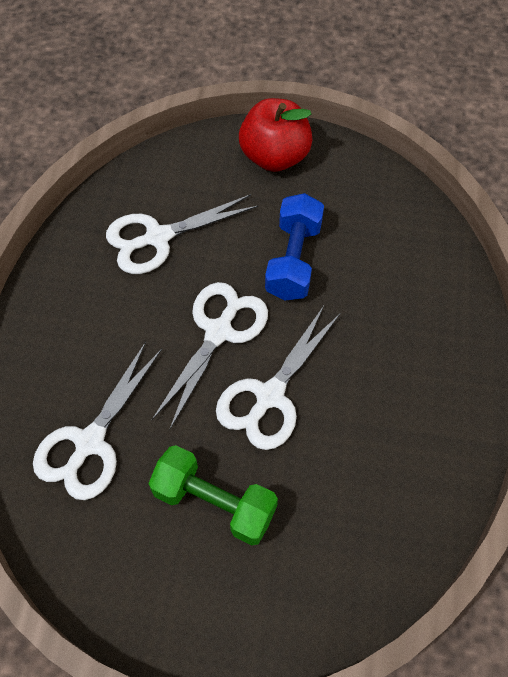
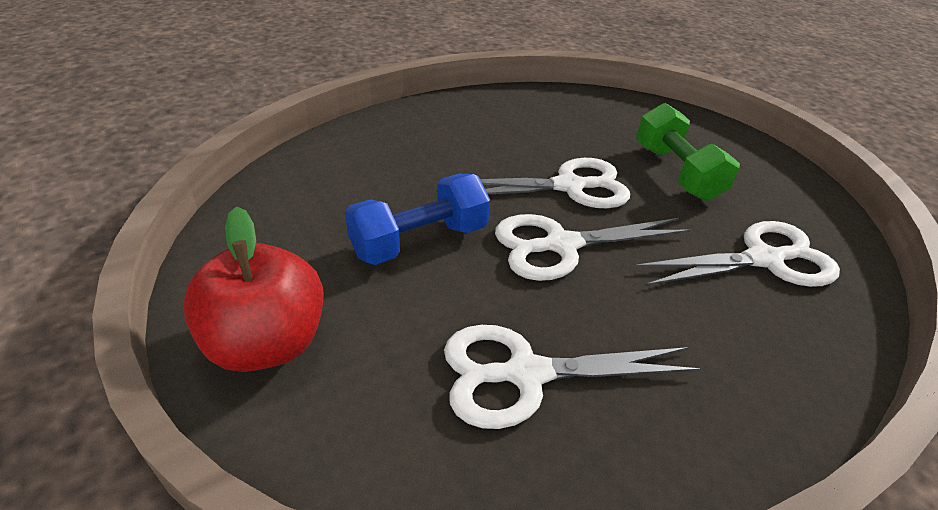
camera: 135 degrees left, 20 degrees down
white scissors [106,194,258,274] -> white scissors turned 150 degrees clockwise [444,325,702,429]

